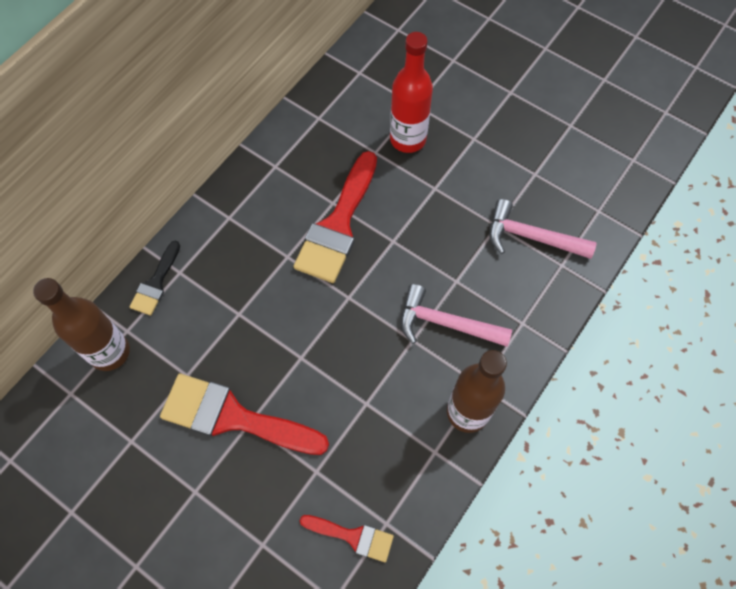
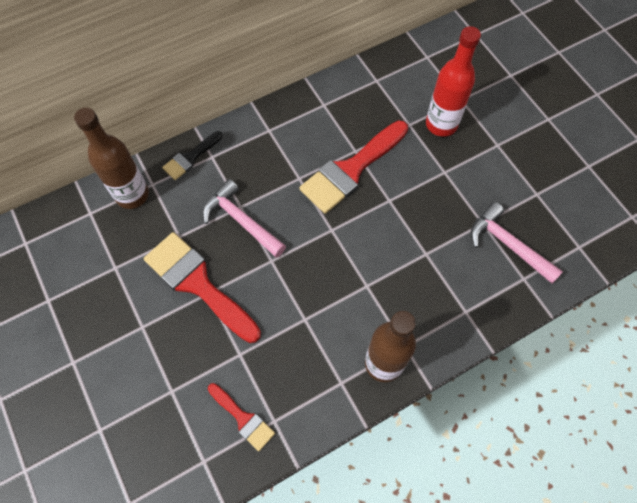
camera: 25 degrees right, 0 degrees up
pink hammer [400,284,512,347] -> pink hammer moved to [202,179,286,258]

